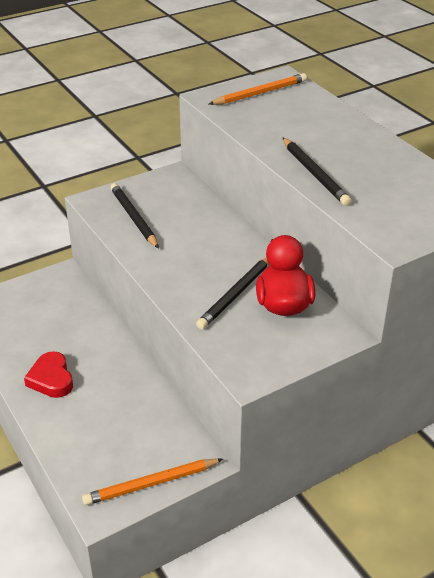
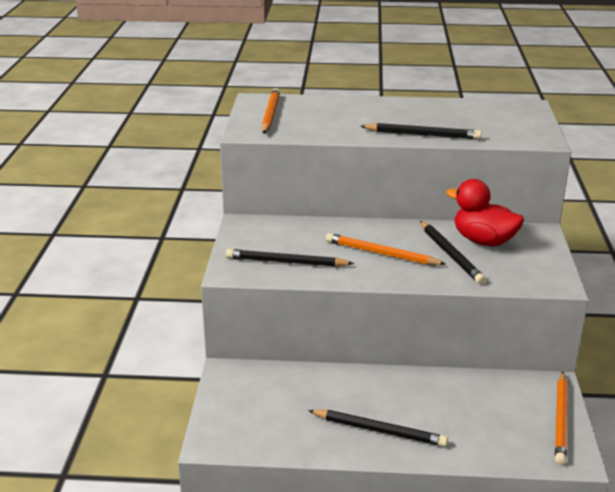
camera: 55 degrees left, 10 degrees down
red heart [24,351,73,398] -> black pencil [308,410,448,447]
none -> orange pencil [326,233,446,265]

